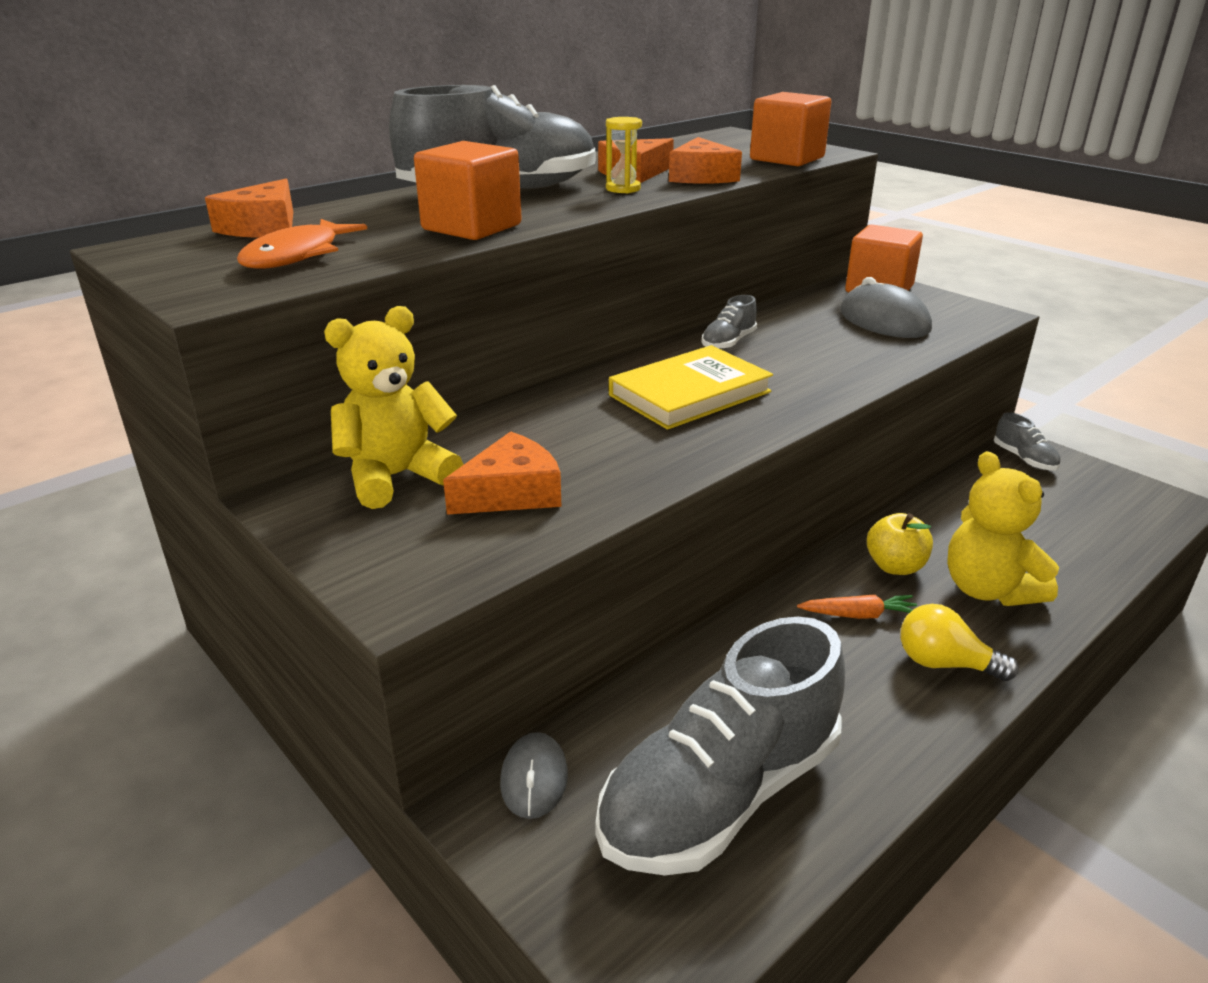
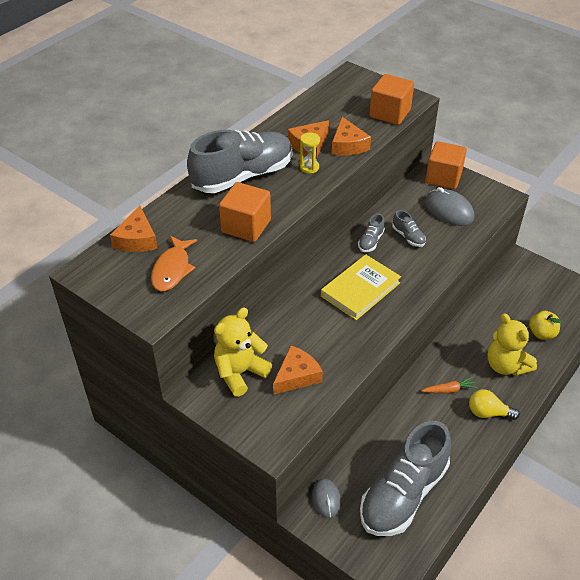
camera: 10 degrees left, 15 degrees up
yellow apple [867,513,933,575] -> yellow apple moved to [529,311,562,339]
grey shoe [994,412,1061,470] -> grey shoe moved to [392,210,426,247]

